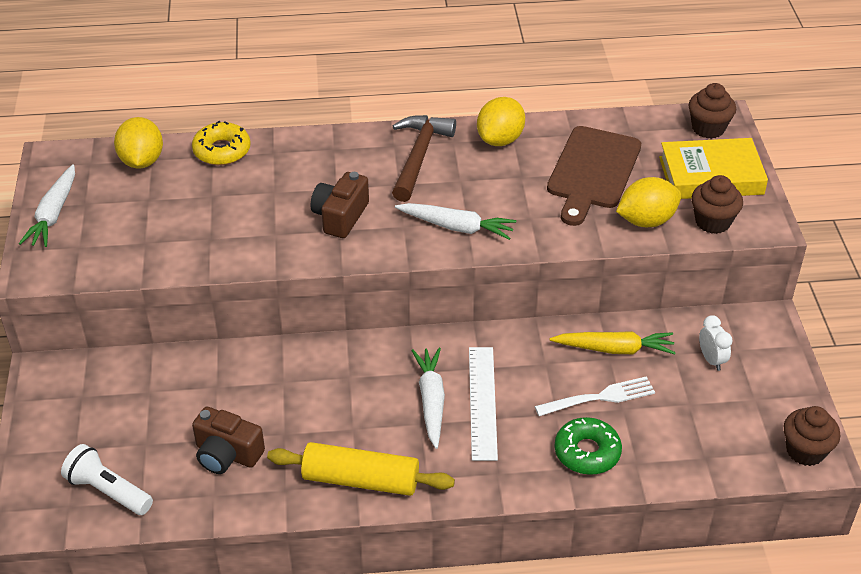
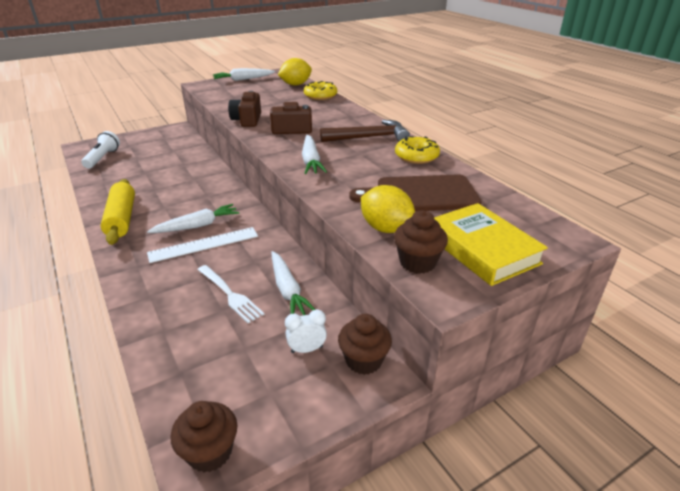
camera: 65 degrees right, 10 degrees down
brown camera [192,407,265,474] -> brown camera moved to [228,91,261,127]
yellow lemon [477,97,525,146] -> yellow donut [395,136,440,164]
yellow carrot [550,331,676,354] -> white carrot [271,251,316,315]
green donut [554,417,622,475] -> none
brown cupcake [689,83,736,139] -> brown cupcake moved to [338,314,392,375]
white clock [699,315,733,371] -> white clock turned 150 degrees counterclockwise [285,309,327,353]

